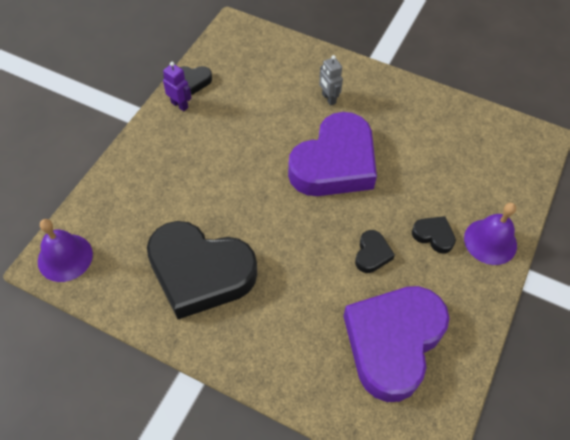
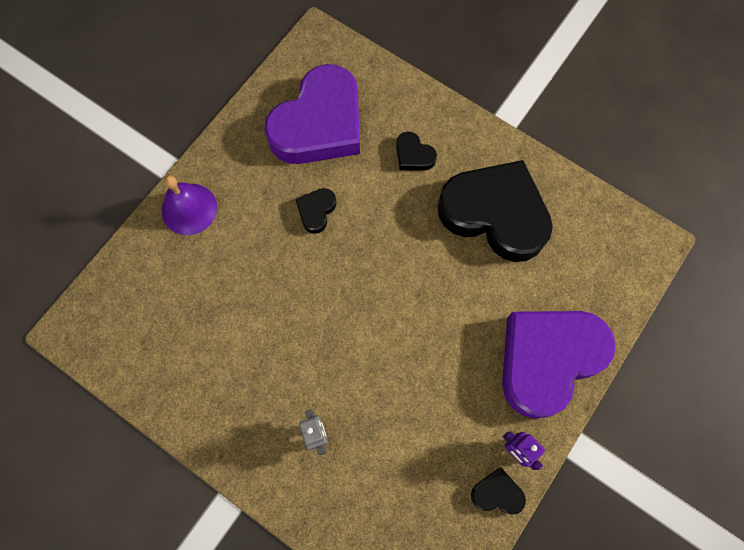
camera: 170 degrees left, 15 degrees up
purple bell [38,219,93,282] -> none
purple heart [288,112,377,196] -> purple heart moved to [502,311,616,419]
black heart [412,216,456,253] -> black heart moved to [396,131,437,171]

